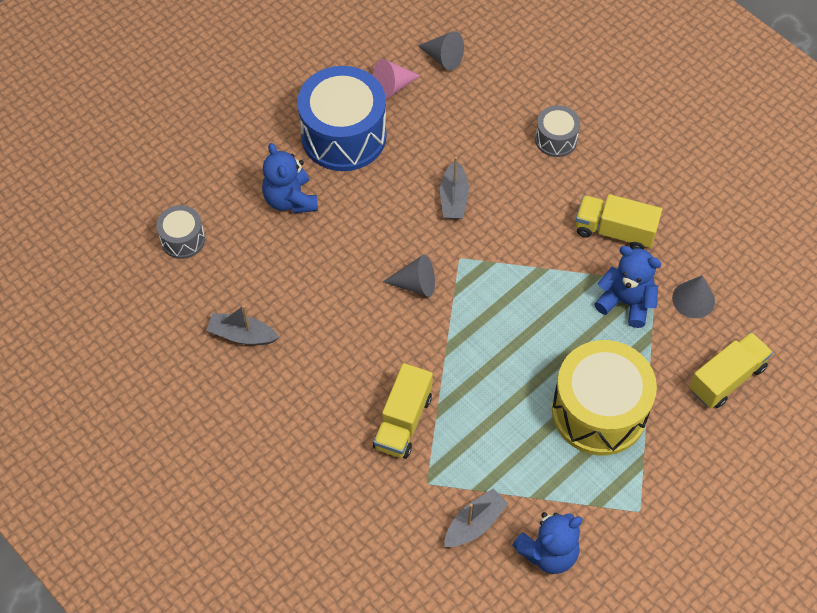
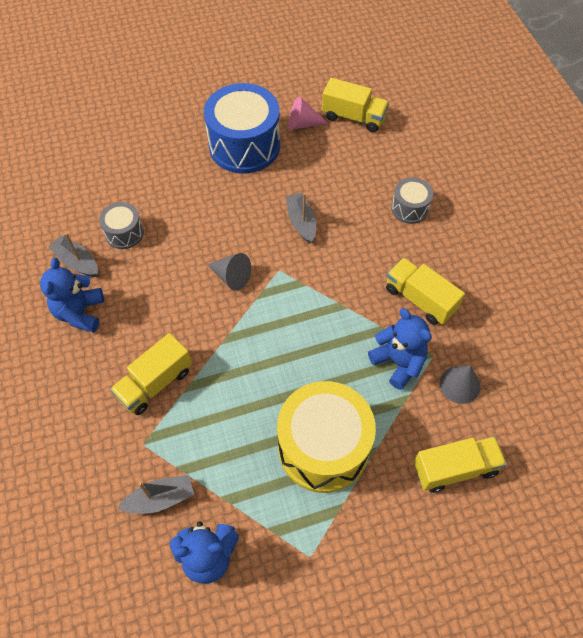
camera: 25 degrees right, 0 degrees up
grey drum [156,205,205,259] -> grey drum moved to [99,202,144,249]
blue teddy bear [262,143,318,214] -> blue teddy bear moved to [40,258,104,333]
grey cone [418,31,464,71] -> yellow truck [322,78,389,132]
grey boat [440,156,469,219] -> grey boat turned 135 degrees clockwise [286,193,316,244]

